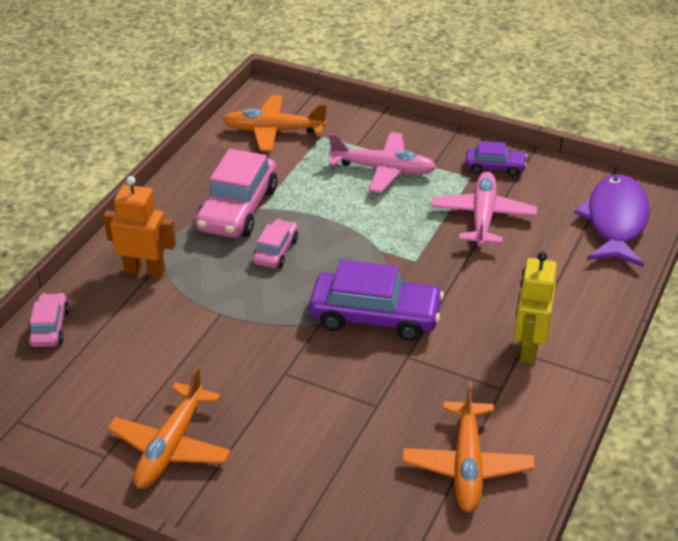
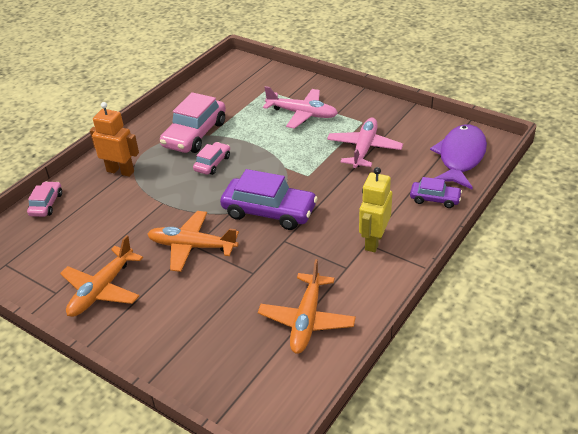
camera: 10 degrees right, 0 degrees up
orange plane [223,95,327,152] -> orange plane moved to [147,211,239,272]
purple car [465,141,527,176] -> purple car moved to [410,177,462,208]

